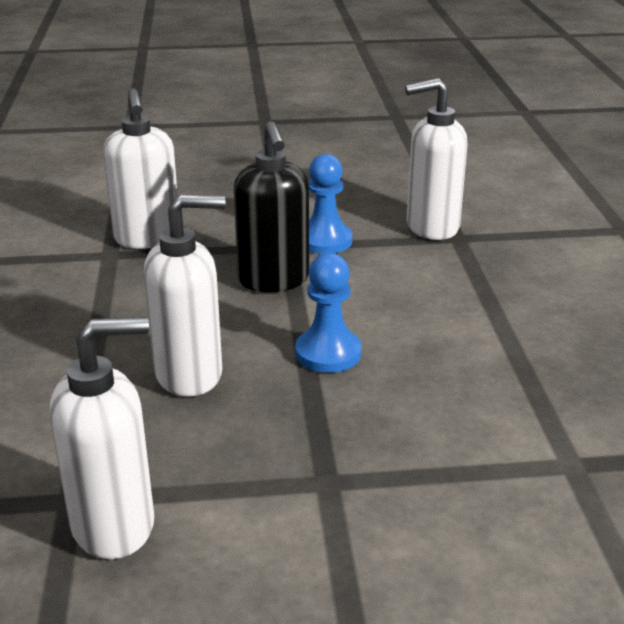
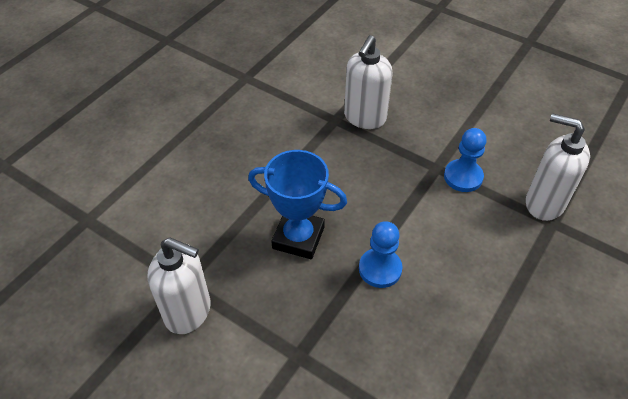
camera: 40 degrees right, 20 degrees up
white soap dispenser [144,194,226,397] -> blue trophy [248,150,347,259]
black soap dispenser [234,121,309,292] -> none

